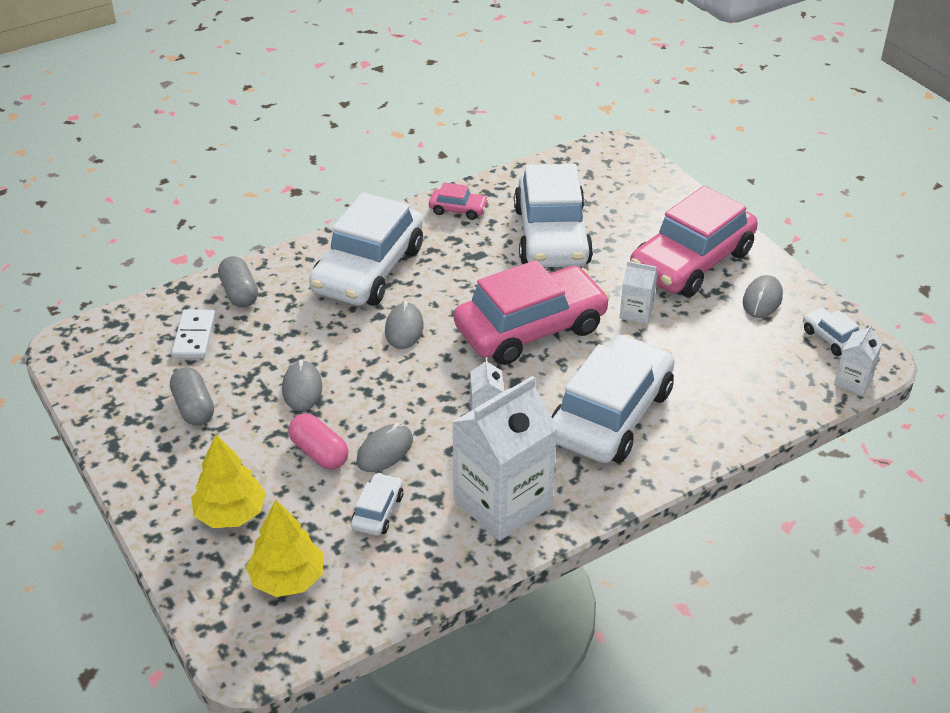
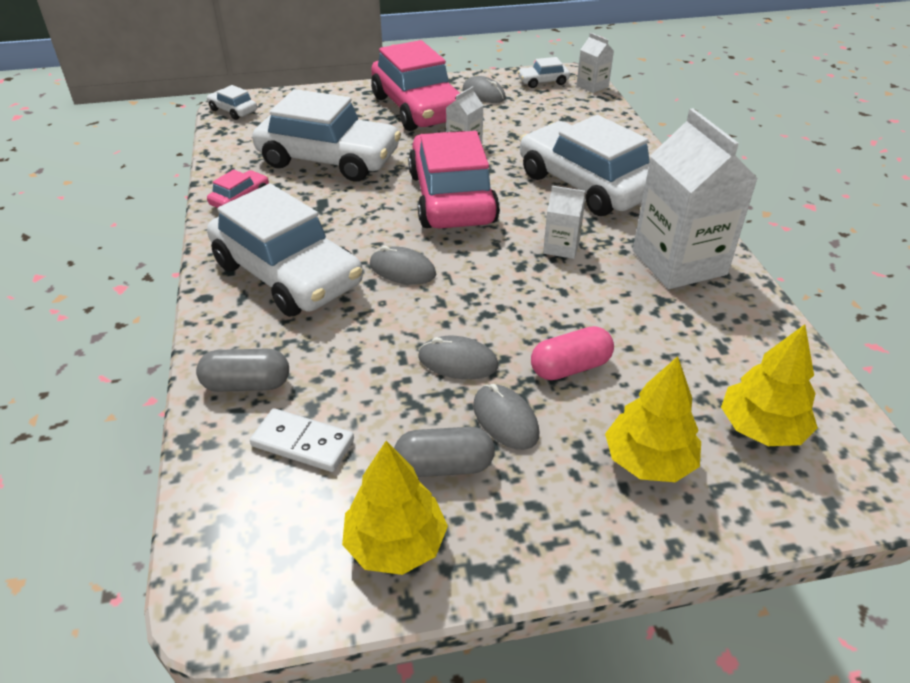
camera: 70 degrees left, 0 degrees up
white car [351,473,403,536] -> white car moved to [207,85,257,120]
grey mouse [356,423,413,472] -> grey mouse moved to [473,384,539,450]
none -> yellow tree [342,441,448,575]

